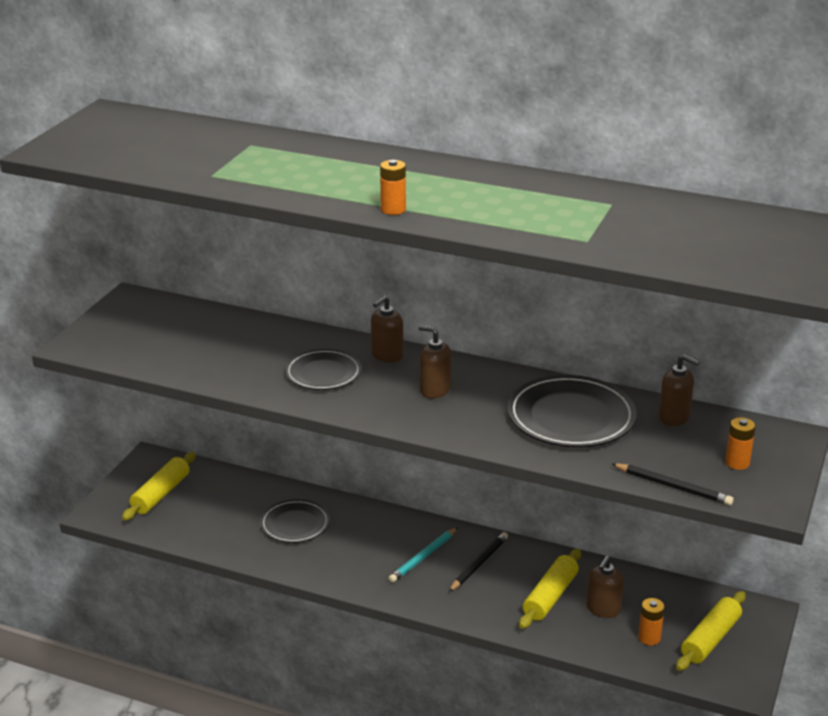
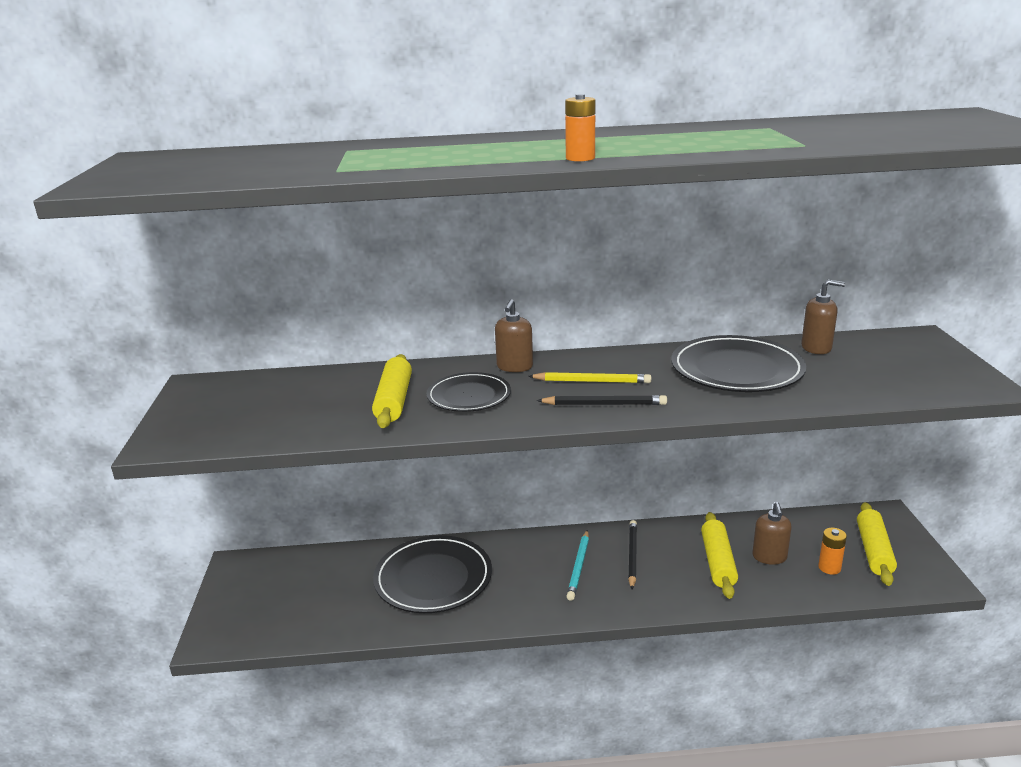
camera: 25 degrees left, 5 degrees down
yellow rolling pin [122,452,196,521] -> yellow rolling pin moved to [372,354,412,428]
black plate [260,499,330,543] -> black plate [373,535,492,613], size x1.60
brown soap dispenser [419,325,451,398] -> yellow pencil [528,372,651,383]
black pencil [611,463,734,506] -> black pencil moved to [537,395,667,405]
orange battery [725,417,756,470] -> none

